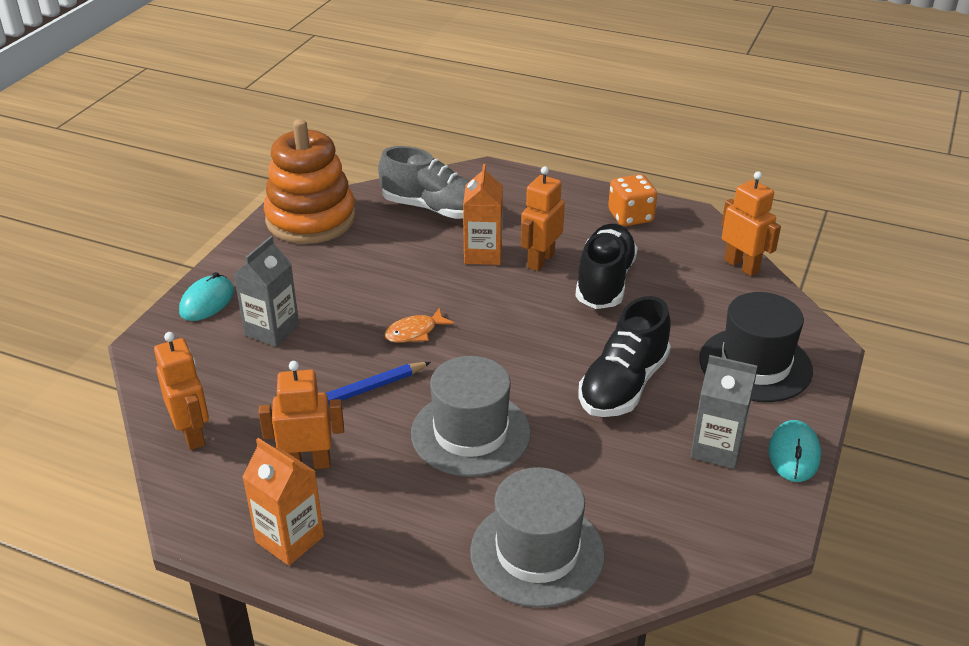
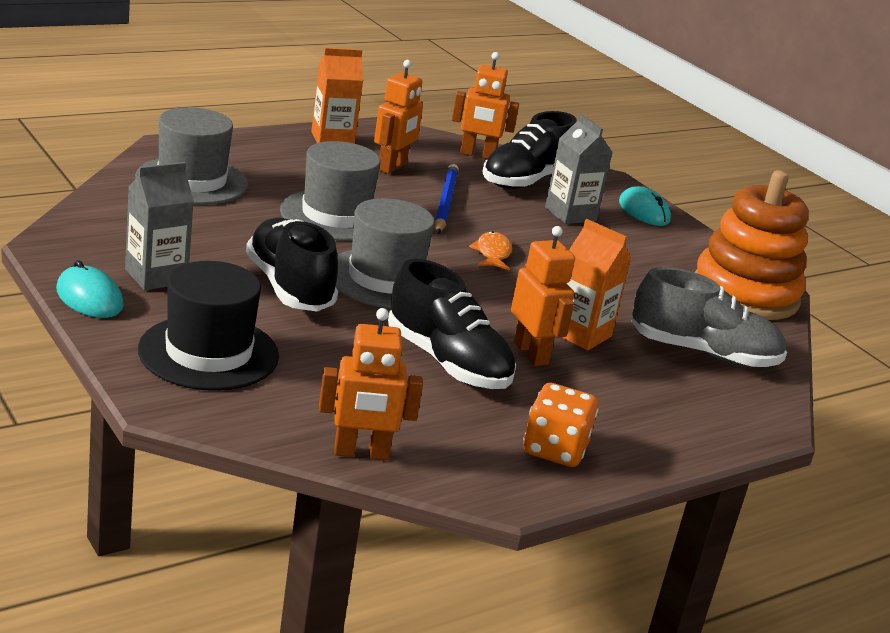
camera: 120 degrees right, 10 degrees down
grey shoe [378,146,470,219] -> grey shoe turned 135 degrees counterclockwise [632,267,787,367]
none -> grey hat [336,198,434,308]
none -> black shoe [482,111,577,189]

